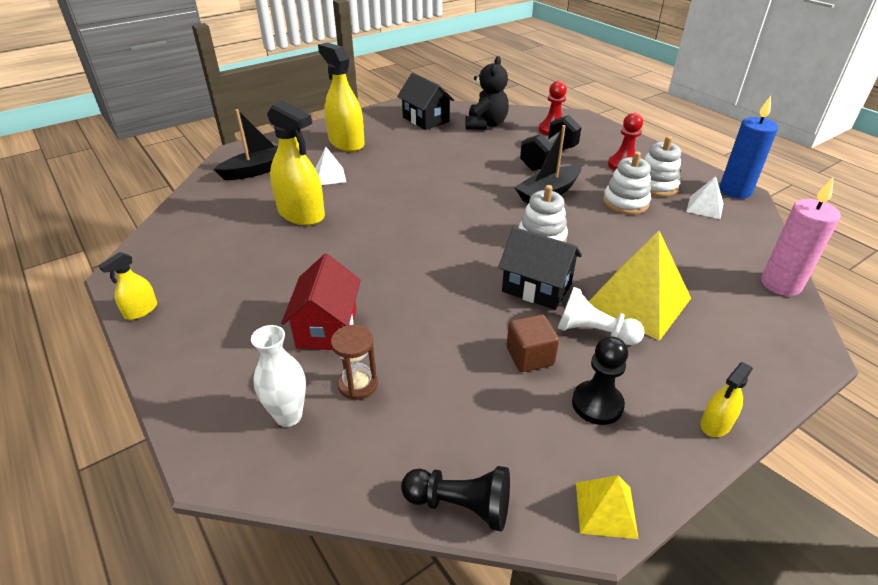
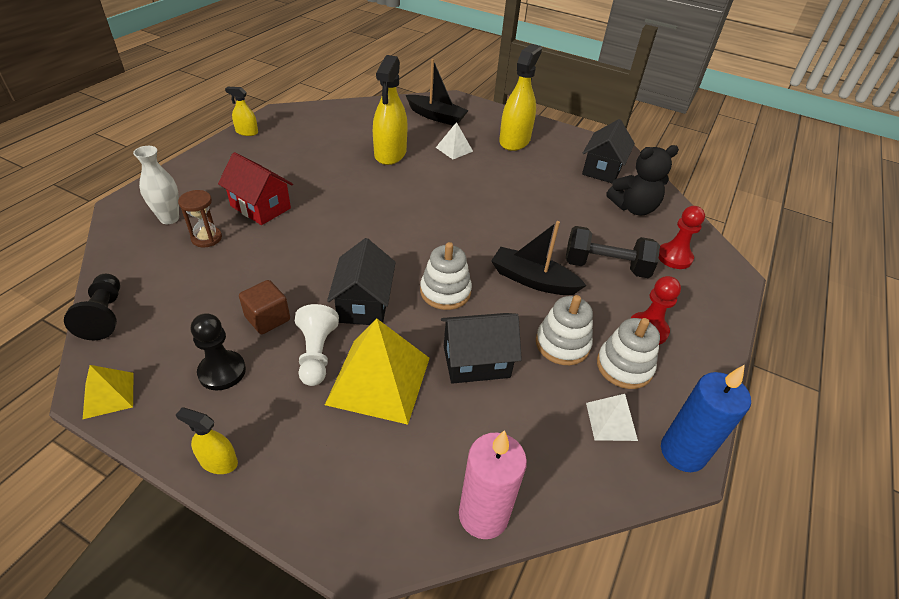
camera: 60 degrees right, 5 degrees up
red house [281,254,361,350] -> red house turned 60 degrees clockwise [218,152,293,225]
none -> black house [441,313,522,384]

